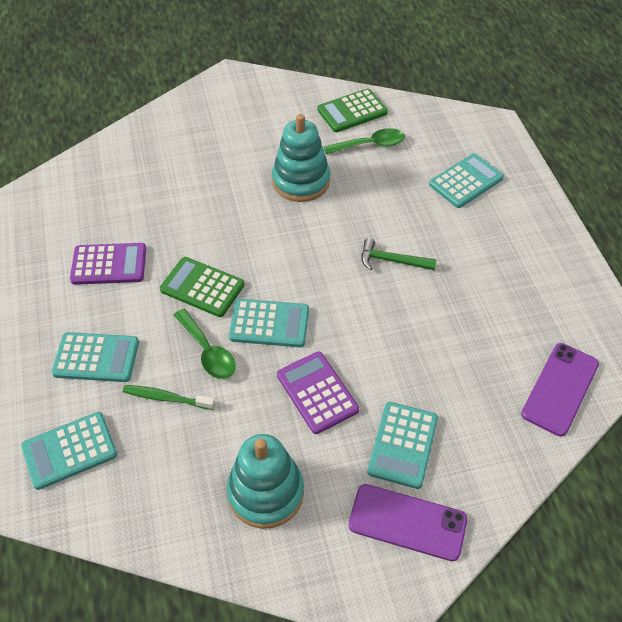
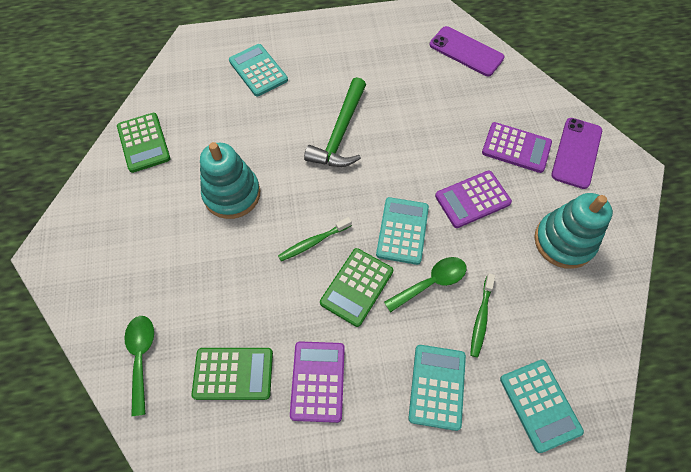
camera: 85 degrees left, 10 degrees up
green spoon [324,128,405,154] -> green spoon moved to [124,316,154,417]
green hammer [361,238,437,270] -> green hammer [304,77,366,167], size x1.66
turquoise calculator [367,402,438,489] -> purple calculator [482,122,552,173]
none -> green calculator [191,348,273,400]
none -> green toothbrush [278,217,352,261]

